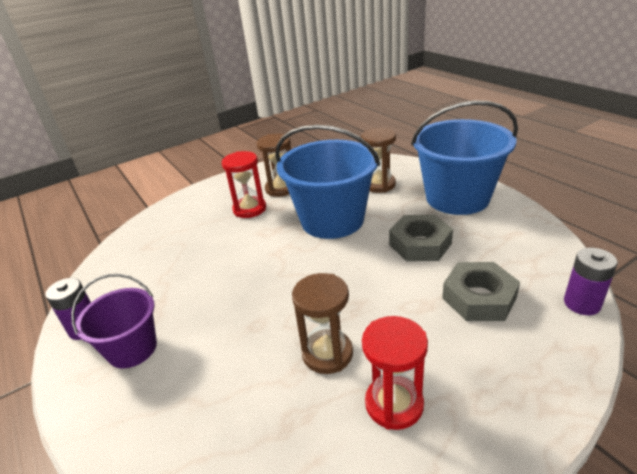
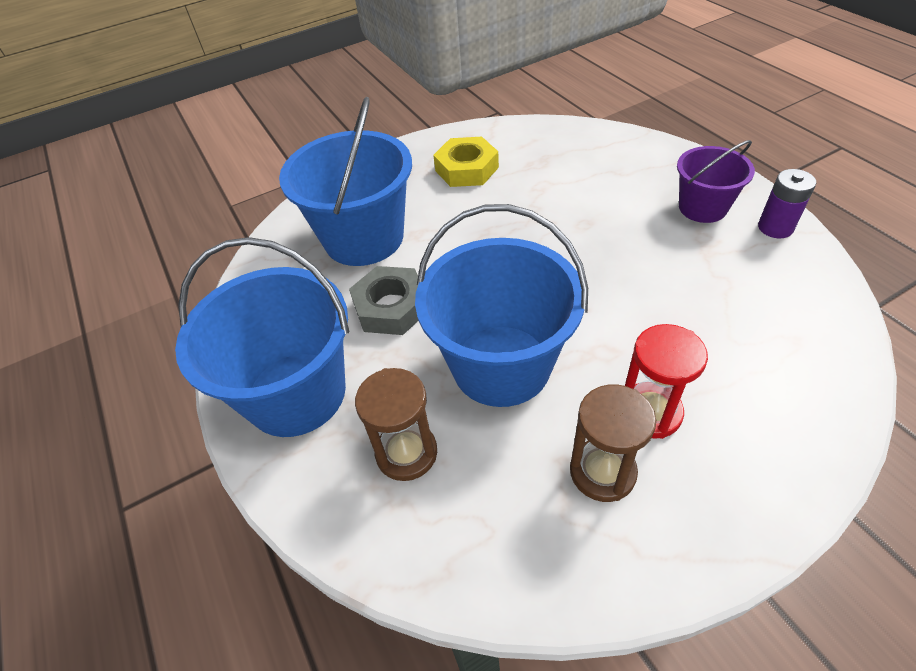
camera: 175 degrees left, 15 degrees up
brown hourglass [292,273,353,374] -> none
red hourglass [362,316,428,430] -> yellow nut [433,137,499,187]
grey nut [442,262,520,321] -> blue bucket [279,97,412,266]
purple battery [564,248,618,315] -> none

